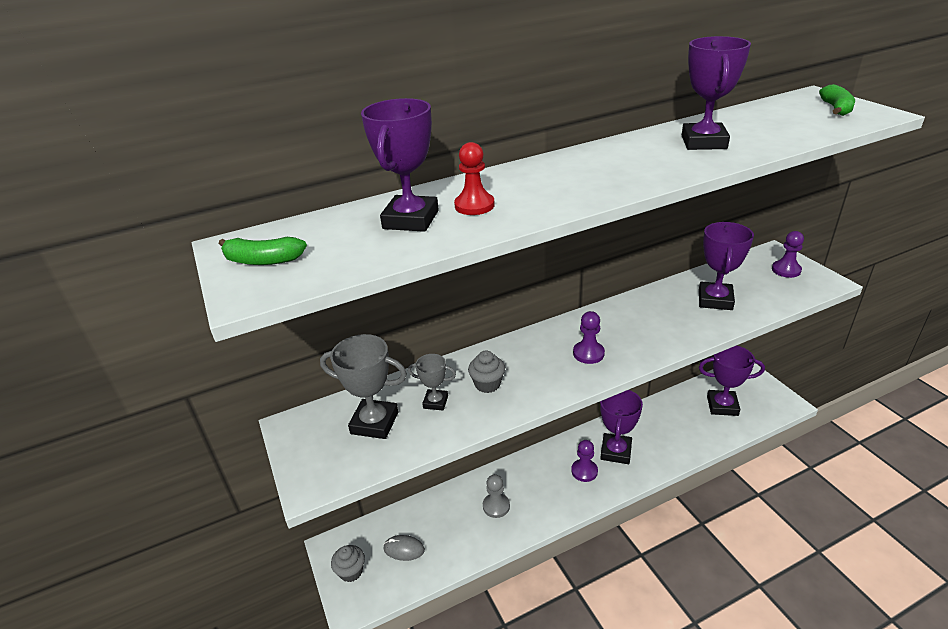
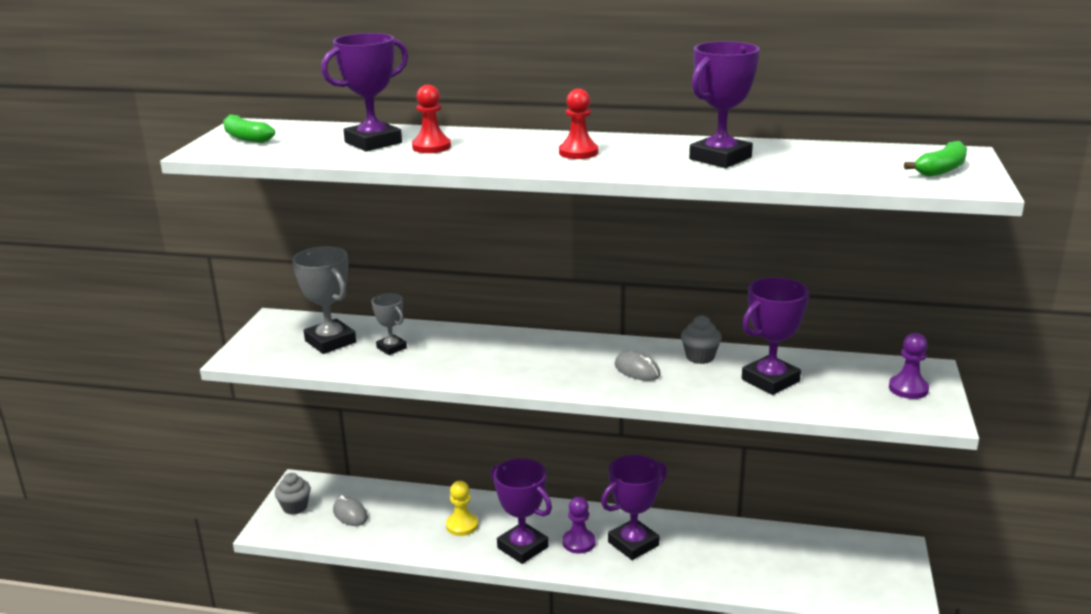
camera: 35 degrees right, 10 degrees down
grey cupcake [468,351,505,393] -> grey cupcake moved to [681,315,722,364]
grey pawn [483,474,510,518] -> yellow pawn [446,481,478,536]
purple pawn [573,311,605,364] -> none
purple trophy [699,346,765,416] -> purple trophy moved to [491,458,552,564]
none -> red pawn [559,89,598,159]
none -> grey mouse [615,351,661,381]

